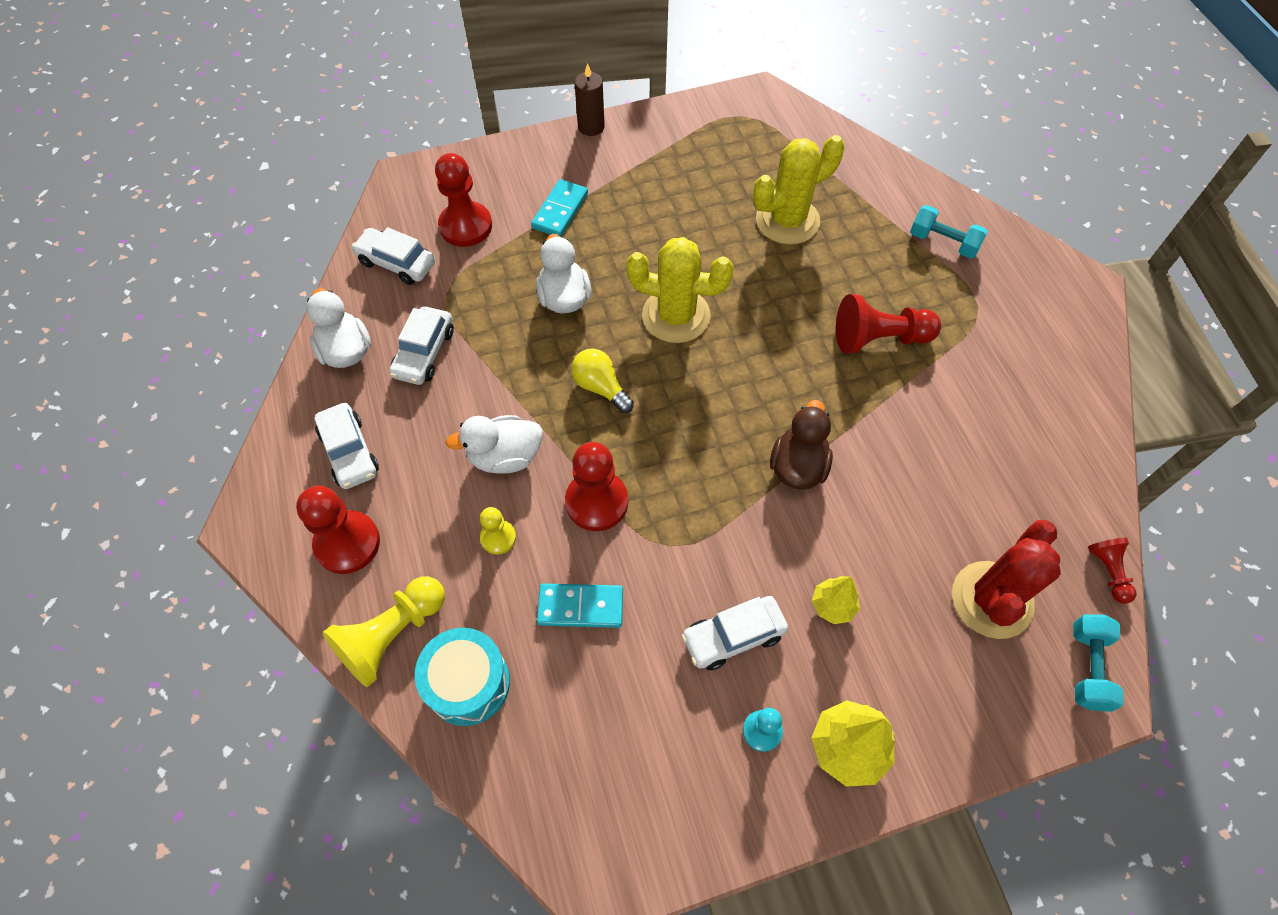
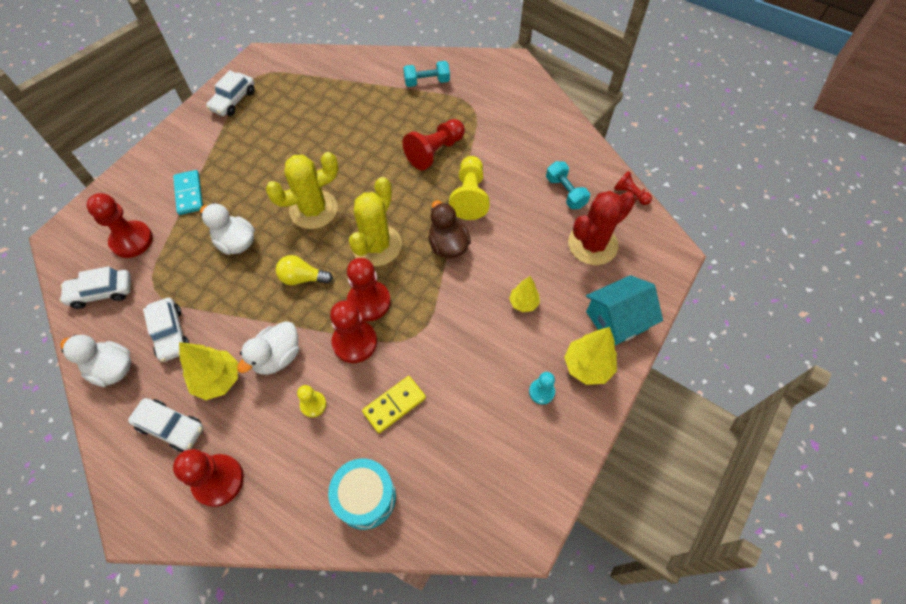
camera: 40 degrees left, 0 degrees up
yellow pawn [322,576,445,687] -> yellow pawn moved to [449,156,490,220]
turquoise domino [537,584,623,628] -> yellow domino [362,376,426,433]
brown candle [574,63,605,136] -> none
white car [681,596,788,670] -> white car moved to [206,70,255,116]
yellow cactus [753,135,844,245] -> yellow cactus moved to [349,177,402,266]
red cactus [952,520,1060,639] -> red cactus turned 60 degrees clockwise [568,191,635,265]
turquoise dumbbell [1073,614,1124,712] -> turquoise dumbbell moved to [546,161,590,209]
none -> yellow tree [179,342,238,400]
none -> red pawn [347,258,391,321]
none -> turquoise house [586,275,663,345]

